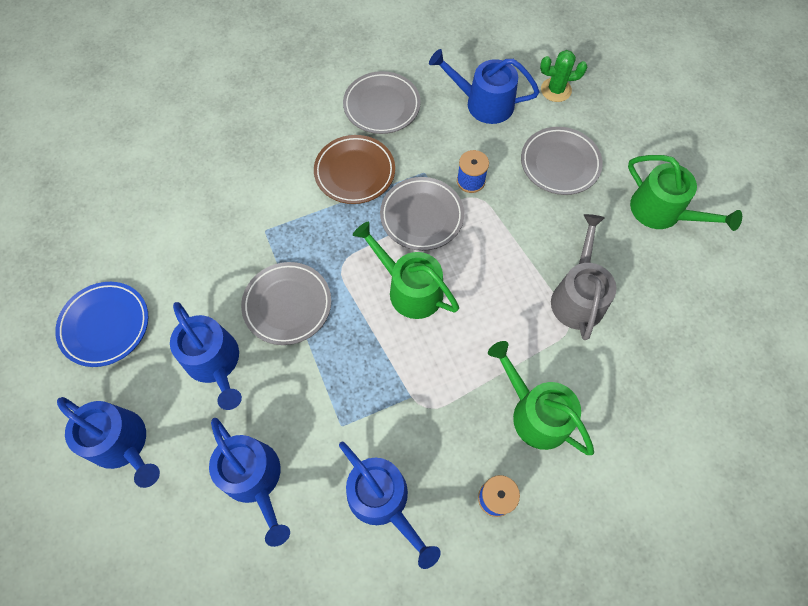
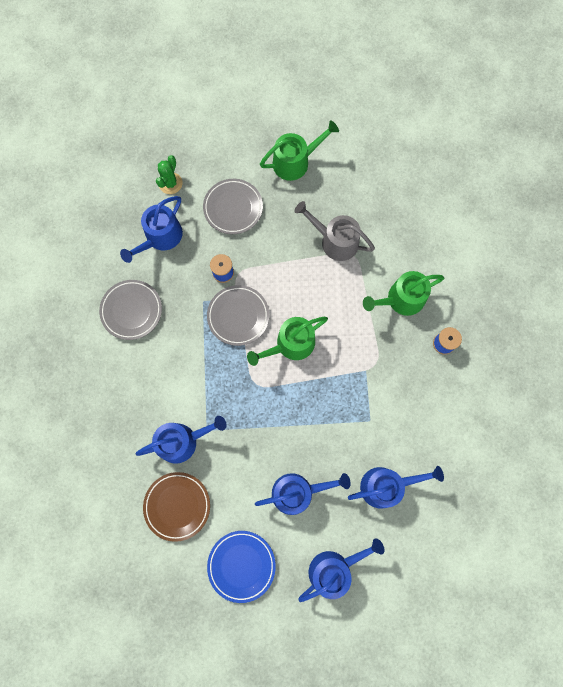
camera: 70 degrees left, 10 degrees up
grey plate [241,262,331,345] -> none
brown plate [314,135,395,204] -> brown plate moved to [143,472,210,542]
blue watering can [339,442,441,569] -> blue watering can moved to [136,416,226,464]

